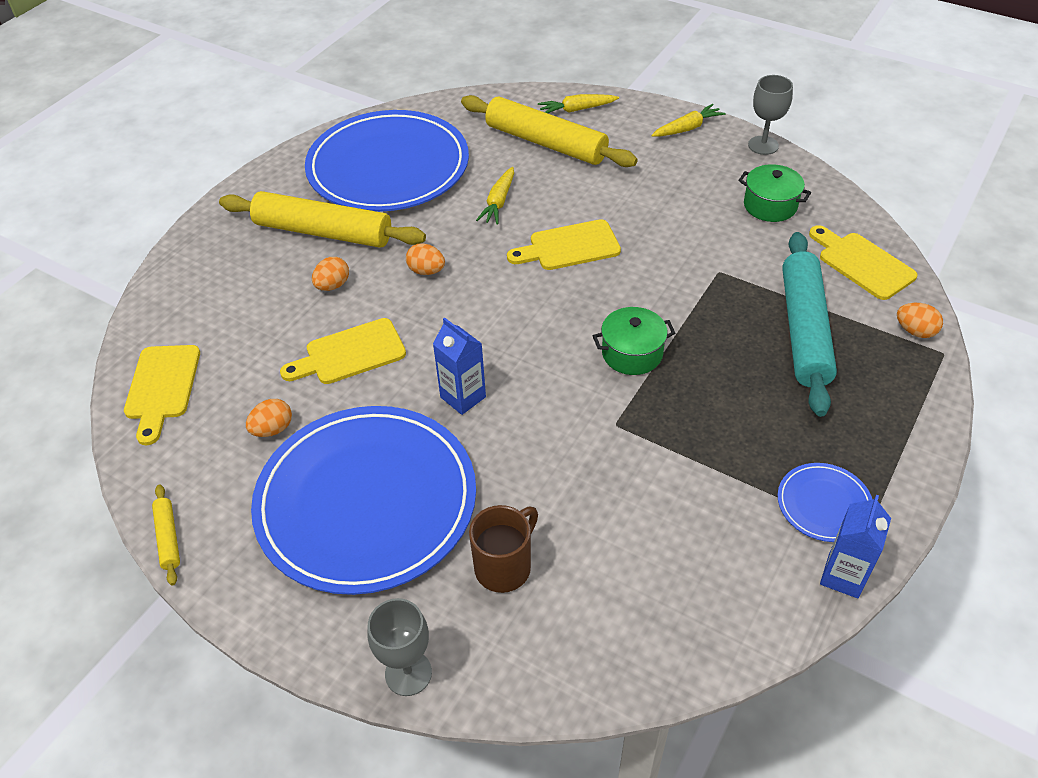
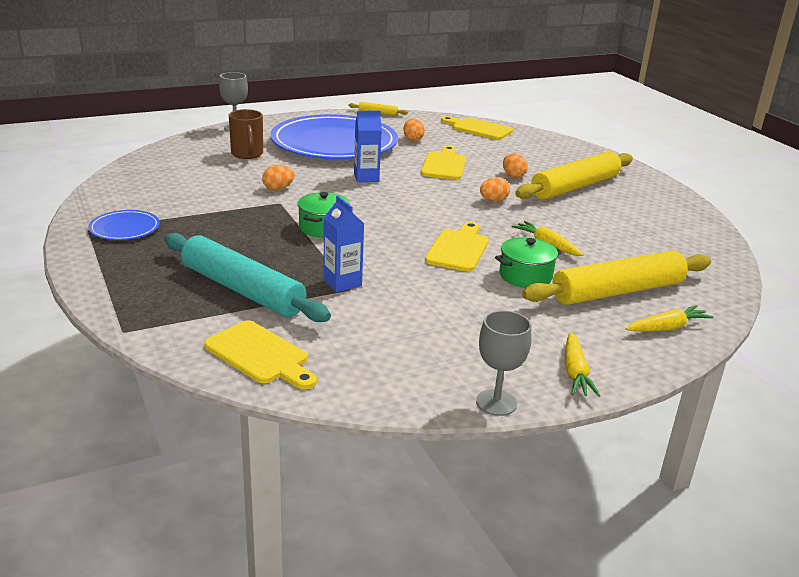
camera: 120 degrees right, 20 degrees down
blue plate [305,110,469,212] -> none
yellow carrot [538,94,619,113] -> yellow carrot turned 45 degrees clockwise [625,305,714,332]
green pot [738,164,811,222] -> green pot moved to [495,237,562,288]
yellow cutting board [809,225,918,300] -> yellow cutting board turned 45 degrees clockwise [204,321,317,389]
blue carton [820,495,891,598] -> blue carton moved to [323,196,364,292]
orange egg [897,303,943,338] -> orange egg moved to [262,165,295,190]

